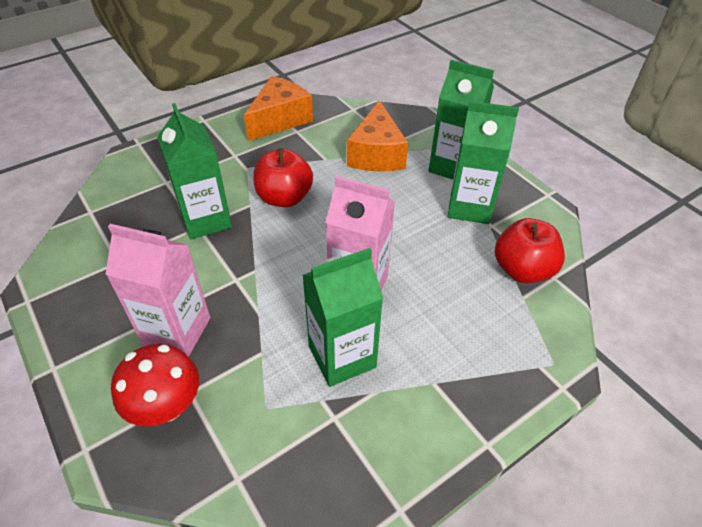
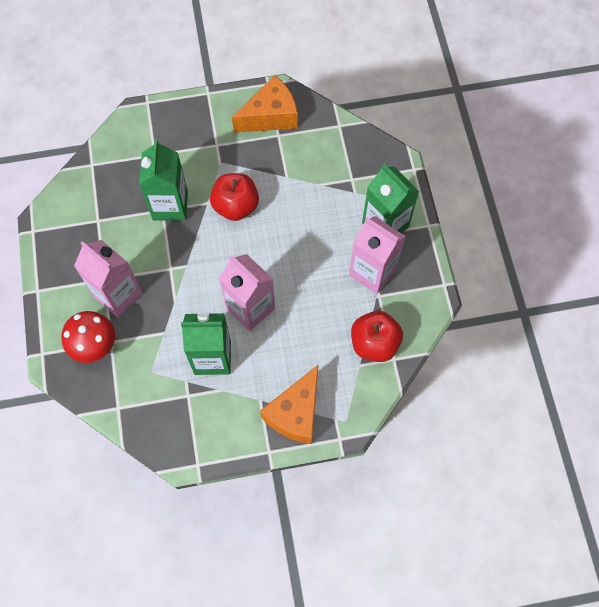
camera: 25 degrees right, 20 degrees up
orange cheese [347,100,408,172] -> orange cheese moved to [260,365,318,444]
green carton [447,101,519,224] -> pink carton [349,216,406,294]

